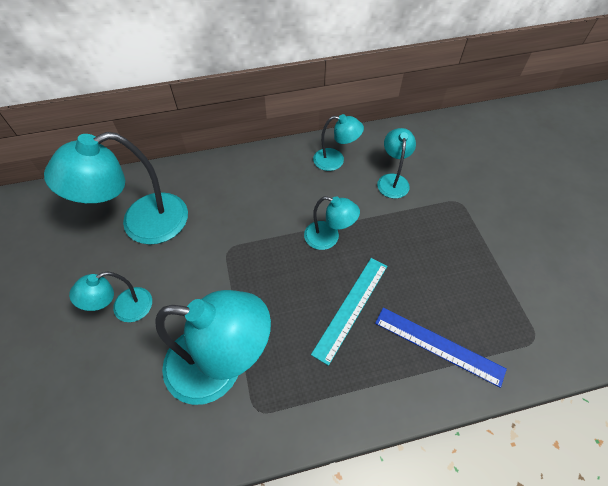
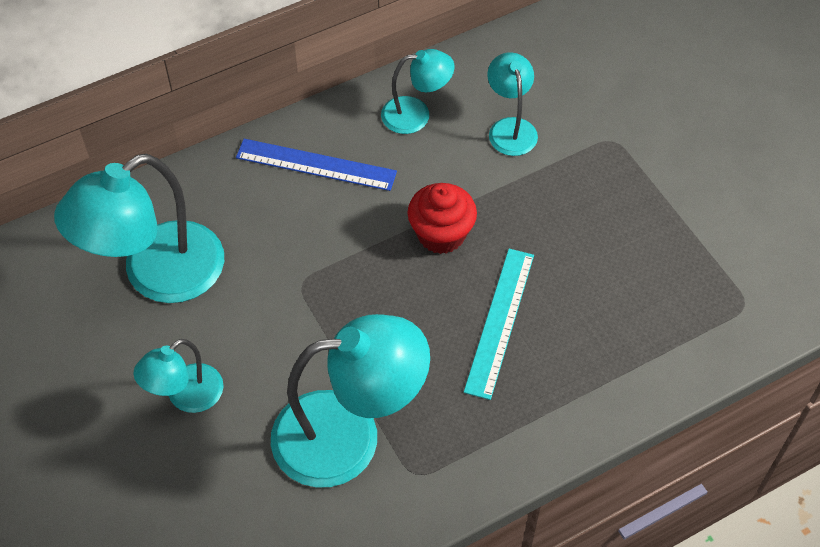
camera: 15 degrees left, 0 degrees up
turquoise lamp [304,196,360,250] -> red cupcake [408,183,477,254]
blue ruler [375,307,507,388] -> blue ruler moved to [236,139,397,191]

